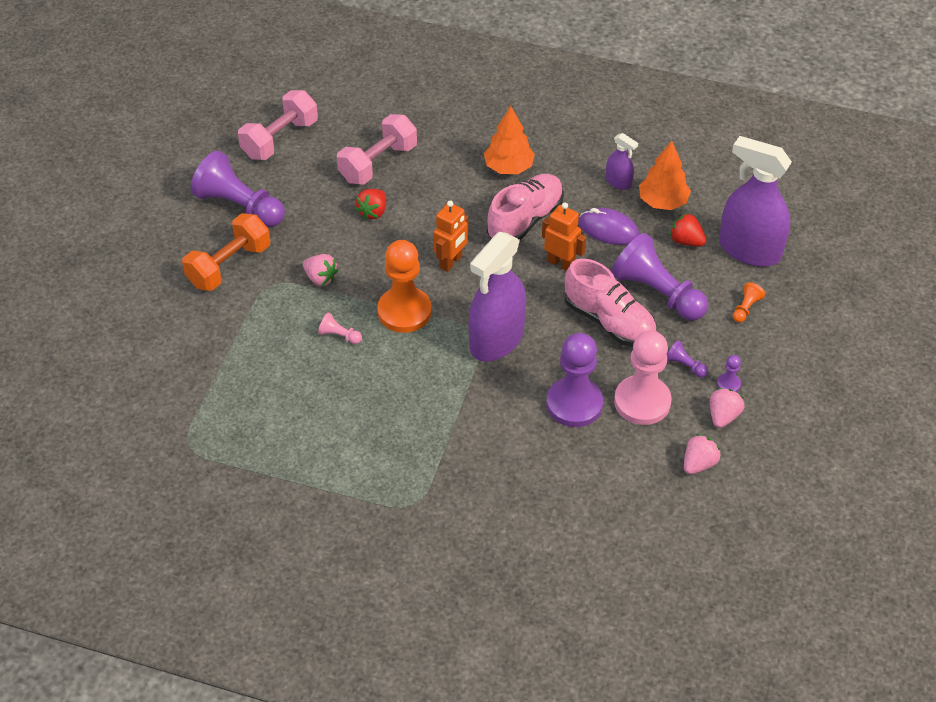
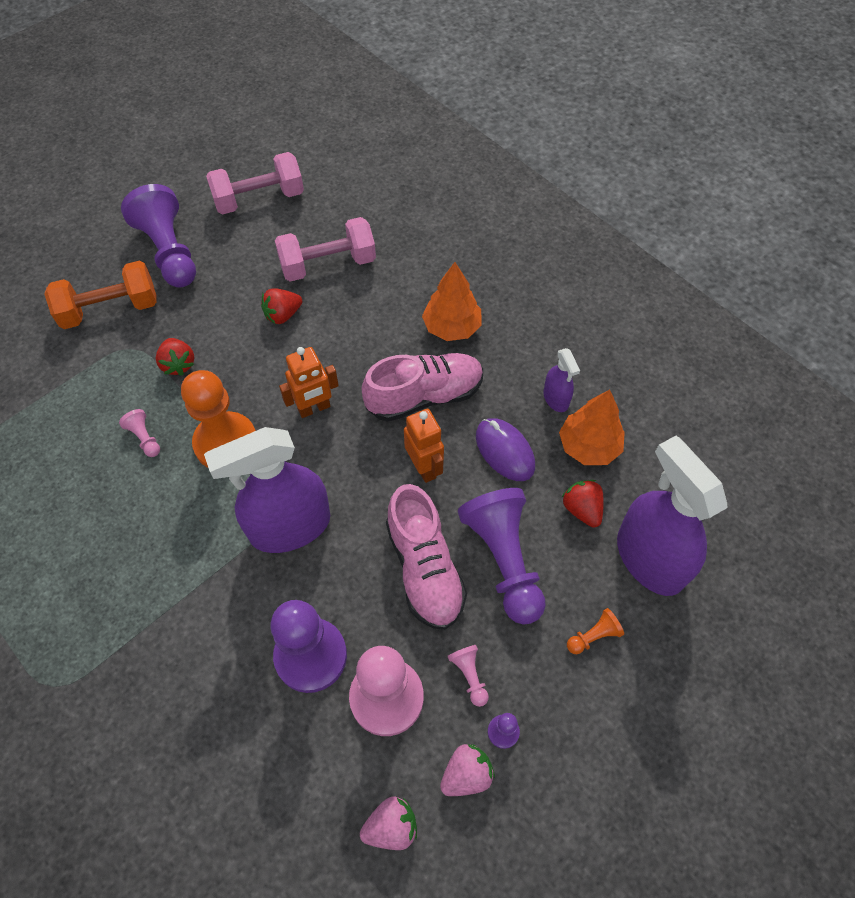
camera: 30 degrees right, 10 degrees up
pink strawberry [303,254,339,286] -> red strawberry [156,338,195,376]
purple pawn [667,340,708,378] -> pink pawn [448,645,489,707]

